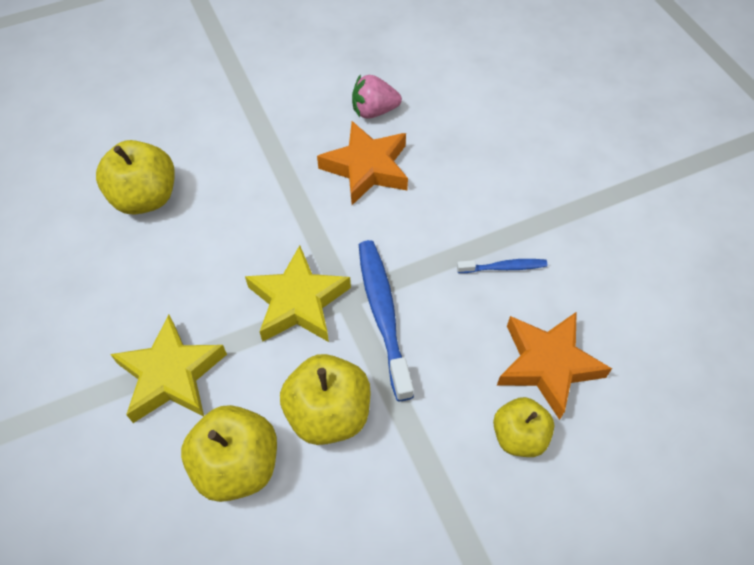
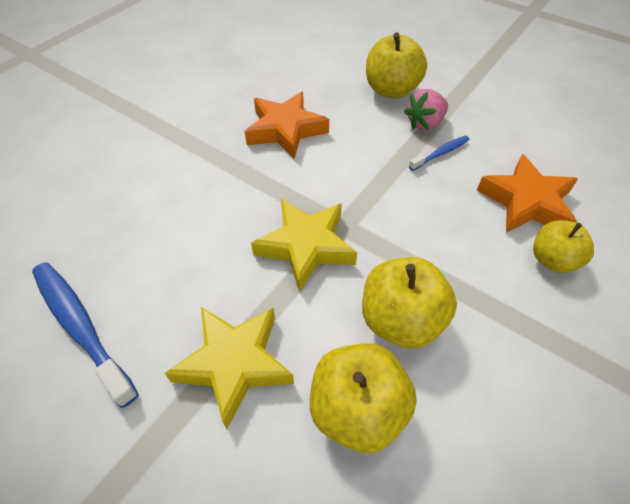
camera: 30 degrees left, 5 degrees down
yellow apple [96,140,175,215] -> yellow apple moved to [366,32,427,99]
pink strawberry [352,74,402,119] -> pink strawberry moved to [404,89,448,131]
blue toothbrush [359,240,414,401] -> blue toothbrush moved to [32,262,139,408]

